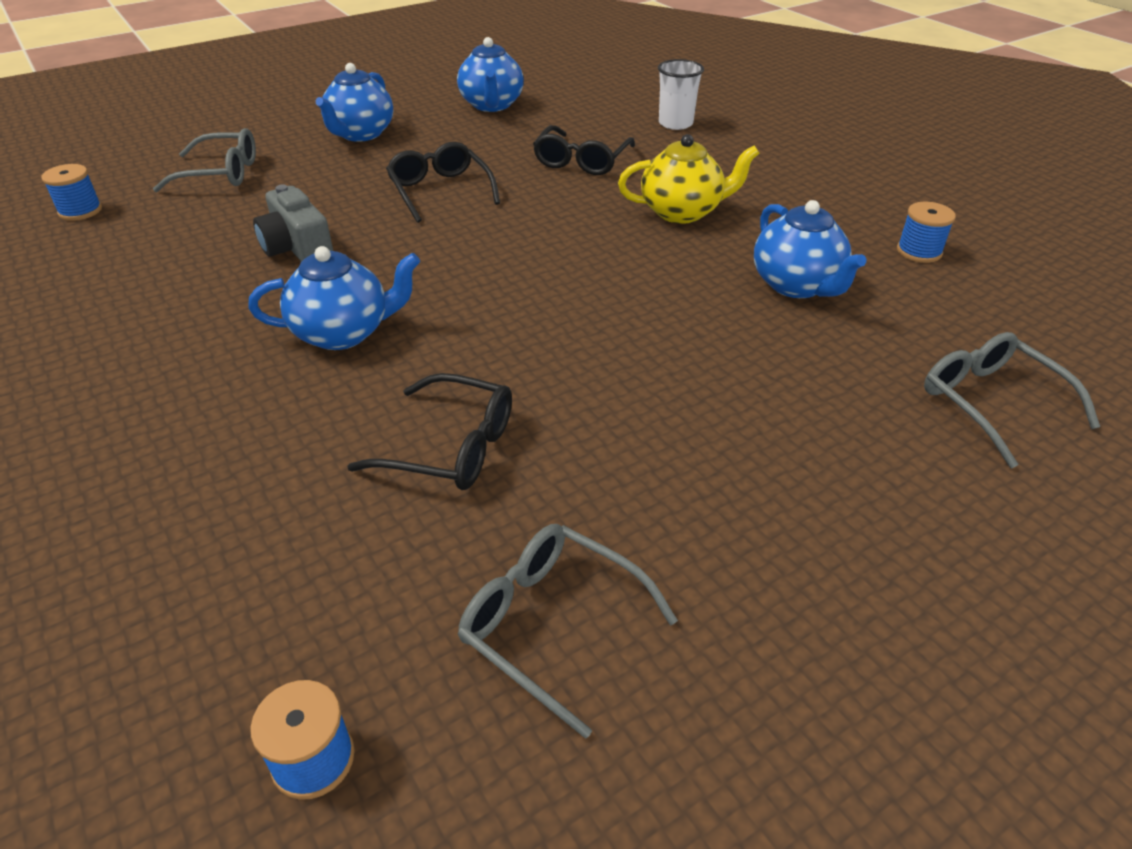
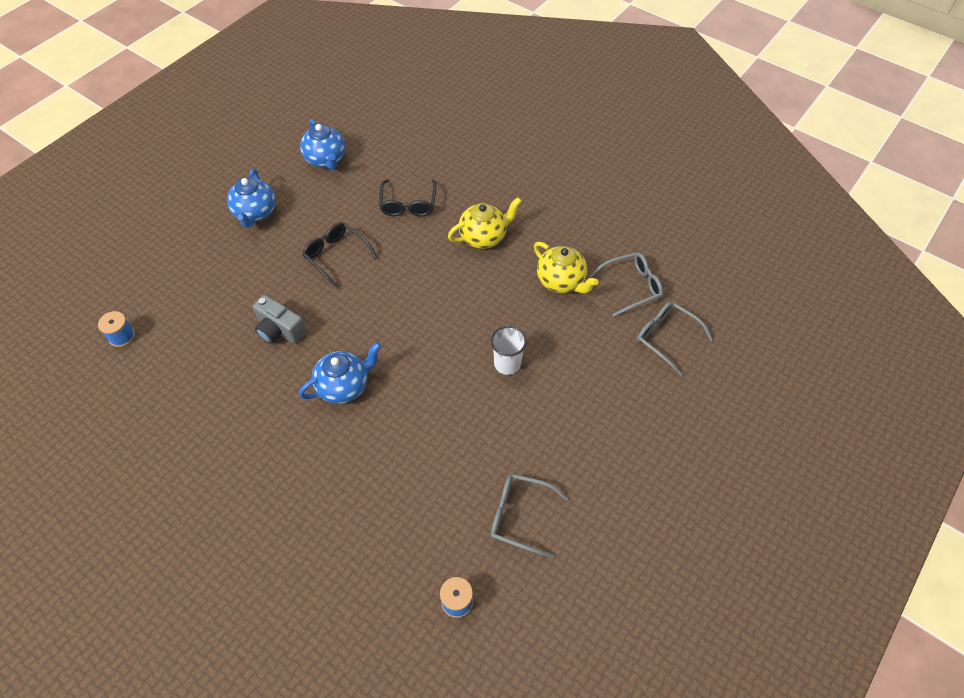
camera: 20 degrees left, 15 degrees up
grey glasses [153,128,256,192] -> grey glasses moved to [590,252,663,317]
black glasses [347,373,512,490] -> none
white cup [658,59,704,130] -> white cup moved to [491,326,527,375]
blue teapot [754,200,866,298] -> yellow teapot [534,242,598,293]
blue spool [897,202,956,263] -> none

